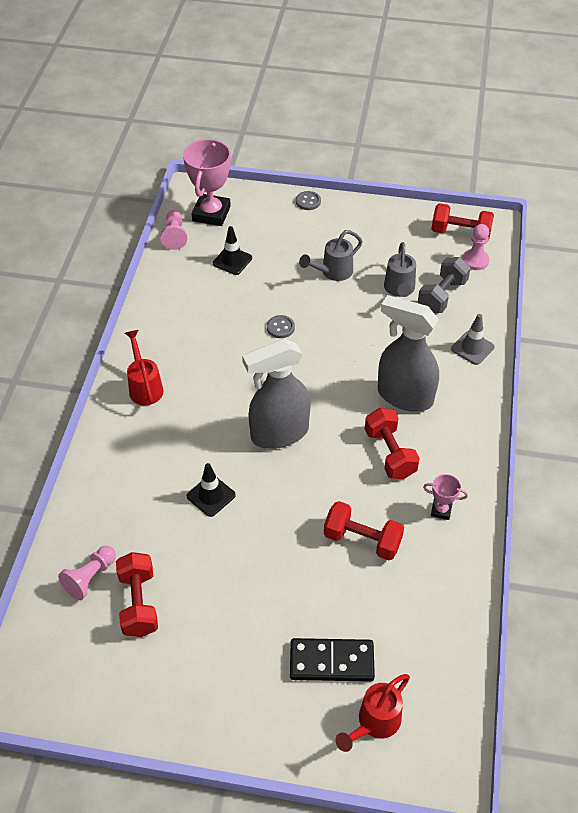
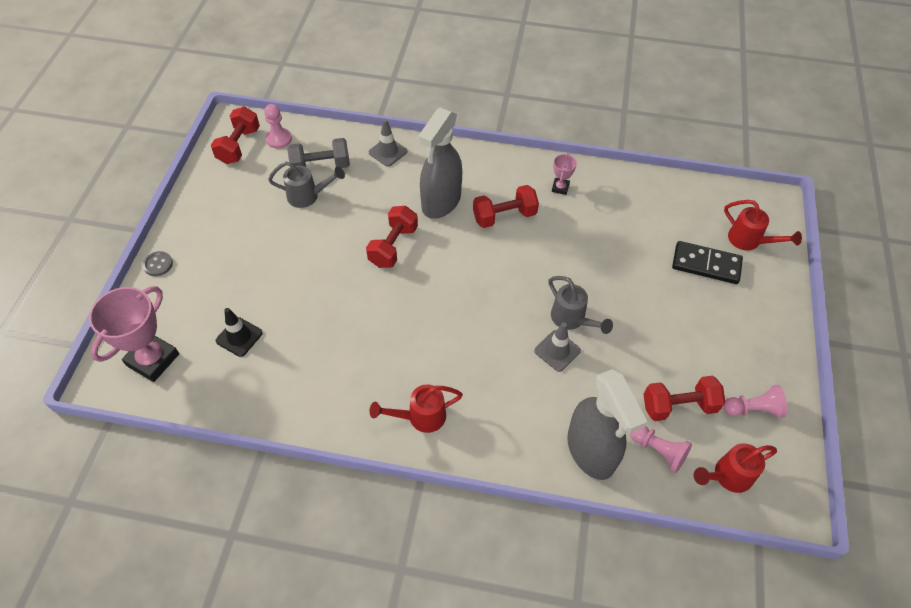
camera: 90 degrees left, 5 degrees up
pink pawn [161,210,187,250] -> pink pawn moved to [723,385,787,418]
pink trophy [183,139,231,226] -> pink trophy turned 75 degrees counterclockwise [89,286,179,382]
black traffic cone [187,463,236,517] -> grey traffic cone [534,322,581,372]
grey spray bottle [242,339,311,449] -> grey spray bottle moved to [567,369,647,480]
grey button [267,315,295,338] -> none
black domino [290,638,375,682] -> black domino turned 75 degrees counterclockwise [672,241,743,284]
grey watering can [299,230,363,281] -> grey watering can moved to [548,276,613,334]
red dumbbell [324,501,404,560] -> red dumbbell moved to [366,206,418,268]
grey dumbbell [418,257,471,313] -> grey dumbbell turned 45 degrees counterclockwise [288,138,350,168]
none -> red watering can [694,443,777,493]

